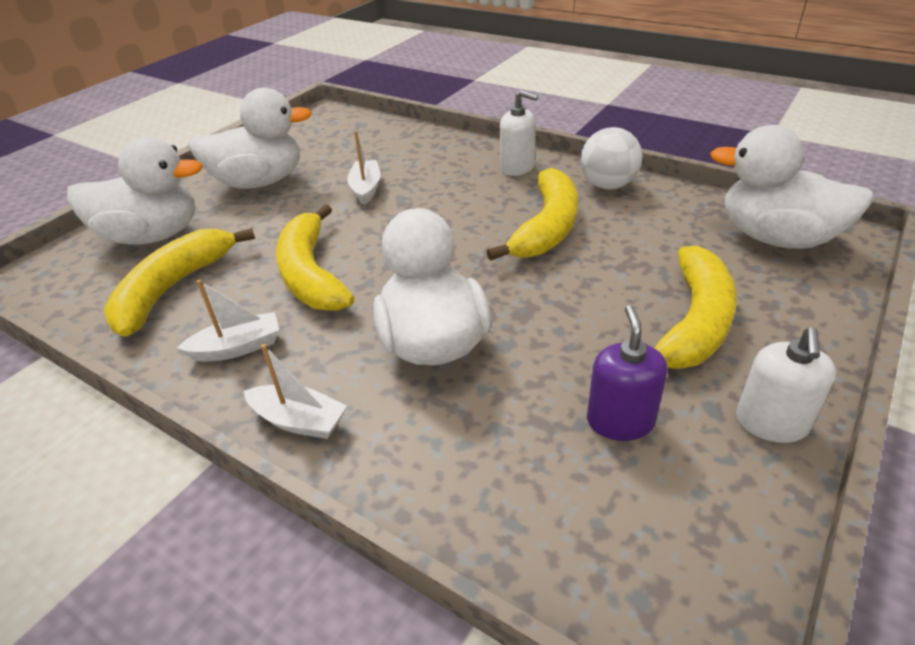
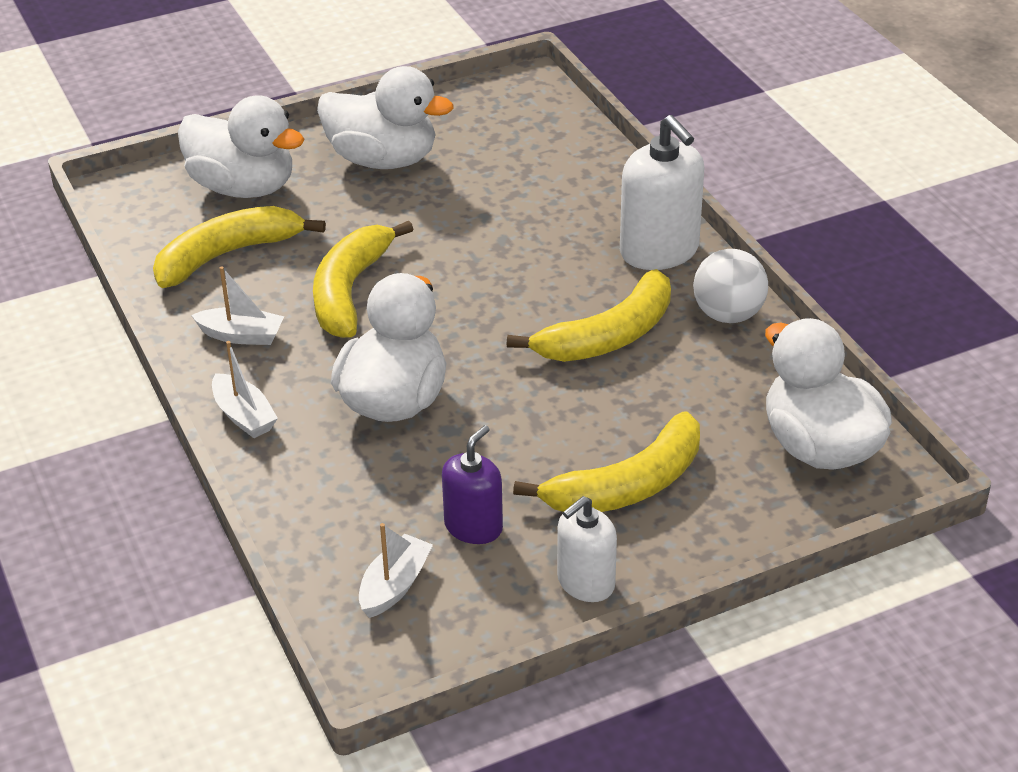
camera: 30 degrees right, 0 degrees up
white boat [347,131,381,205] -> white boat moved to [359,523,433,618]
white soap dispenser [500,90,538,176] -> white soap dispenser [620,115,704,270], size x1.62

